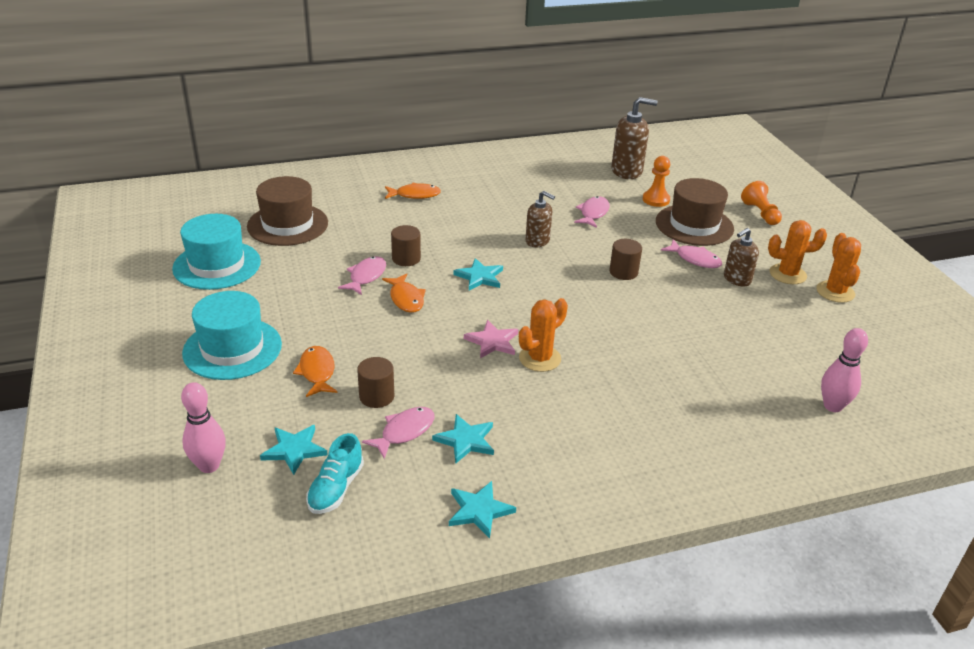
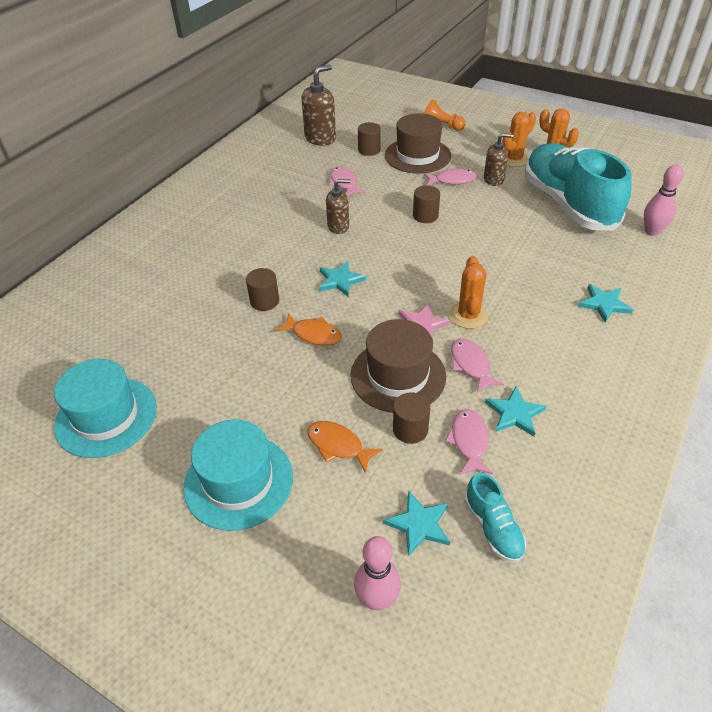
camera: 40 degrees left, 10 degrees up
brown hat [247,176,328,246] -> brown hat moved to [350,319,446,413]
pink fish [338,256,386,295] -> pink fish moved to [451,338,504,393]
orange fish [385,183,441,199] -> none
turquoise star [449,481,516,539] -> turquoise star moved to [578,284,633,323]
orange pawn [643,156,670,207] -> brown cylinder [358,122,381,156]
brown soap dispenser [724,228,759,286] -> brown soap dispenser turned 105 degrees counterclockwise [484,133,514,186]
none -> turquoise shoe [525,143,632,231]

